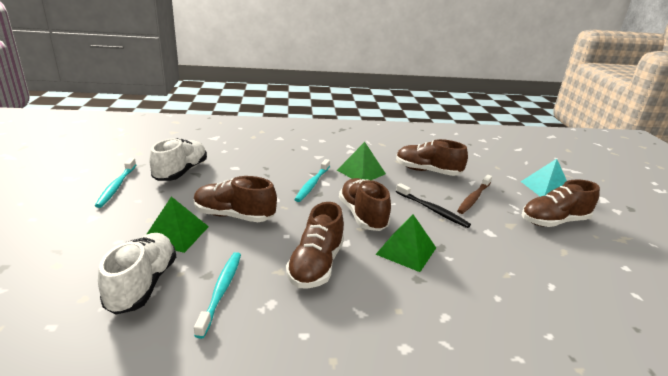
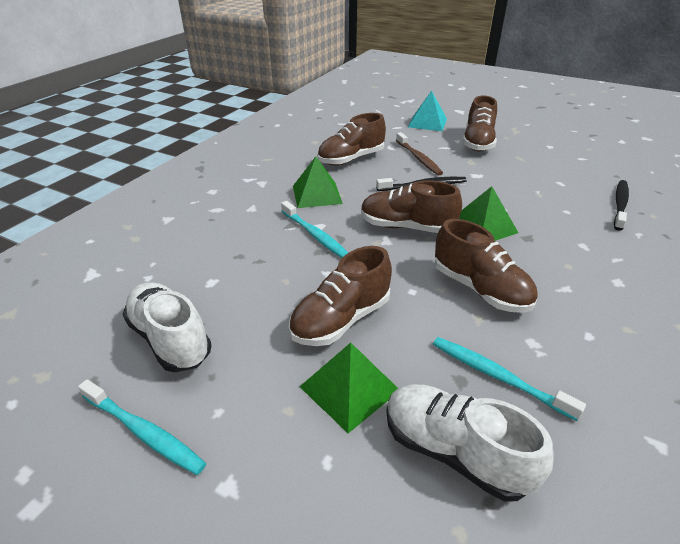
camera: 55 degrees left, 10 degrees up
none -> black toothbrush [614,180,629,231]

